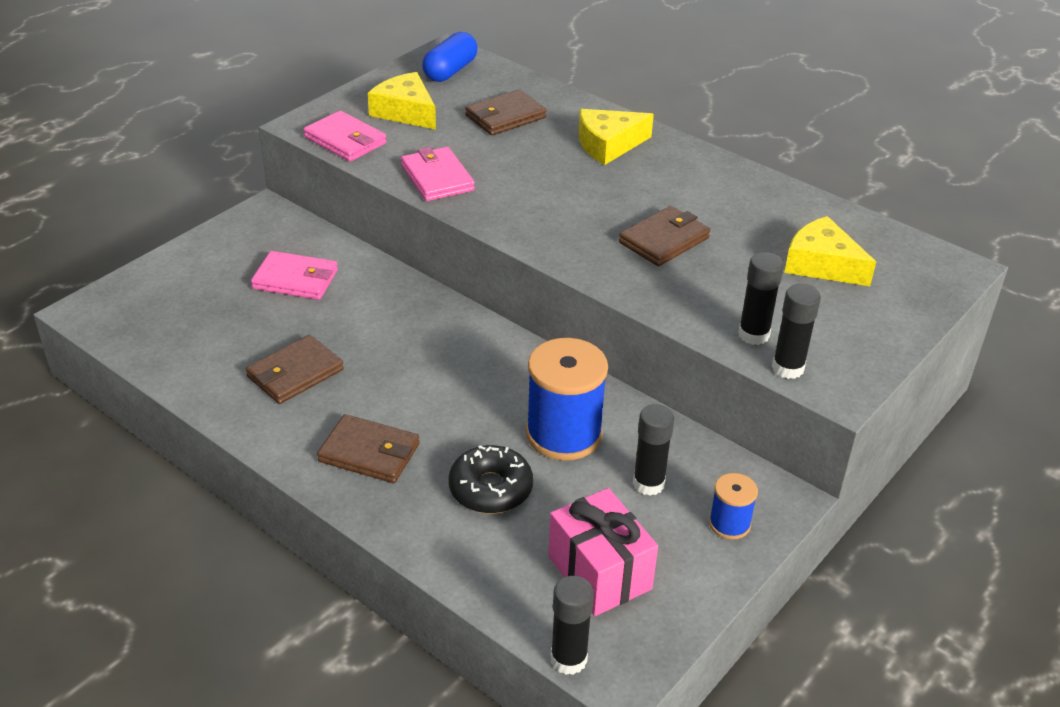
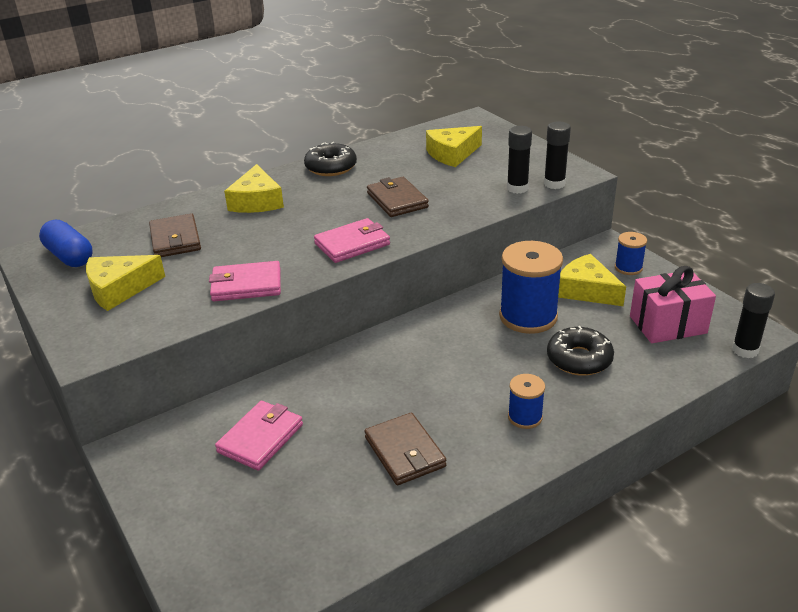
camera: 70 degrees left, 5 degrees down
pink wallet [303,111,387,162] -> pink wallet moved to [314,218,390,263]
brown wallet [317,414,420,483] -> blue spool [508,374,545,429]
black glue stick [633,404,674,496] -> yellow cheese [558,254,626,306]
none -> black donut [304,142,357,176]

